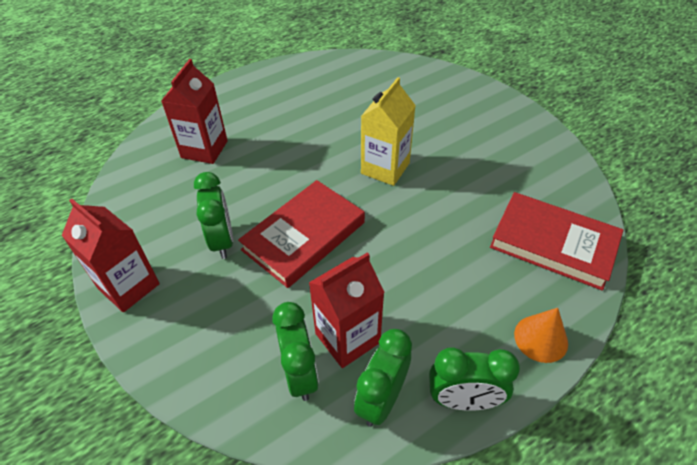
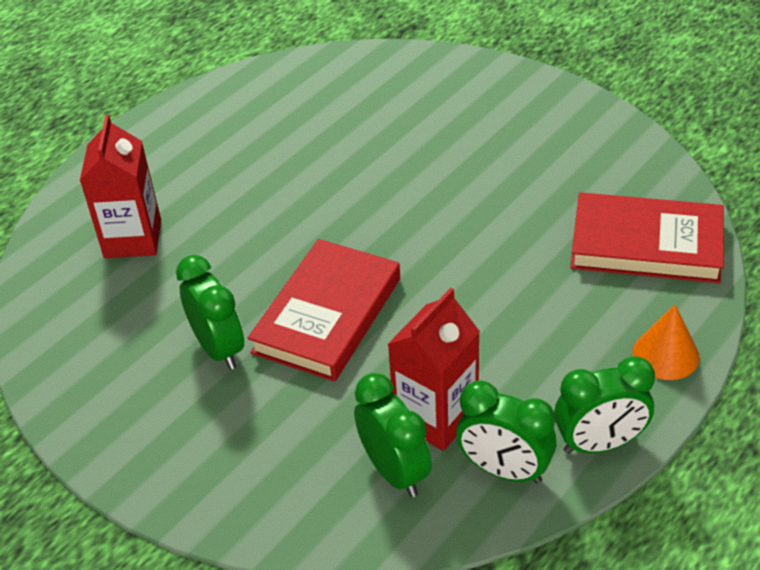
camera: 15 degrees left, 5 degrees down
red carton [61,199,160,312] -> none
green clock [354,329,412,427] -> green clock turned 75 degrees counterclockwise [456,380,557,484]
yellow carton [361,77,416,186] -> none

